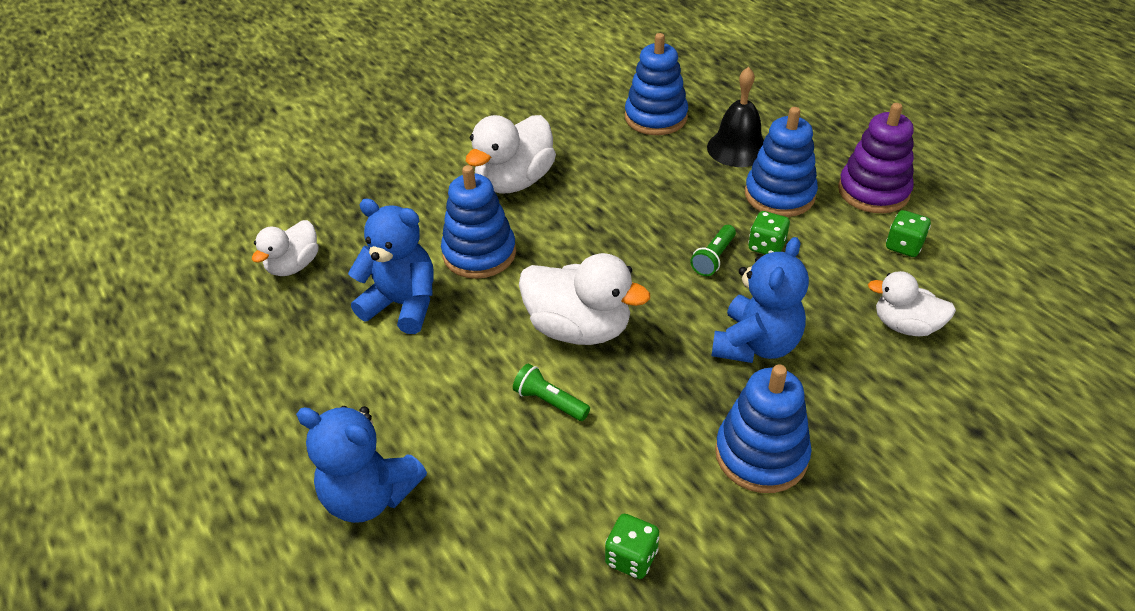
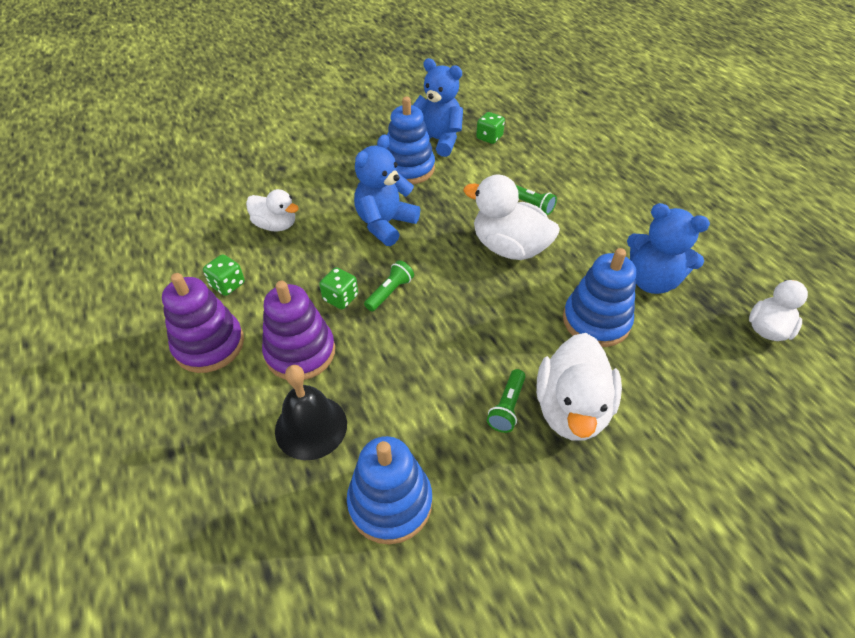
camera: 175 degrees left, 5 degrees up
blue teddy bear [296,406,427,523] -> blue teddy bear moved to [413,58,463,157]
white duck [466,115,556,193] -> white duck turned 150 degrees clockwise [536,333,622,441]
blue stacking toy [745,107,818,217] -> purple stacking toy [262,281,335,380]
none -> green flashlight [487,369,526,433]

